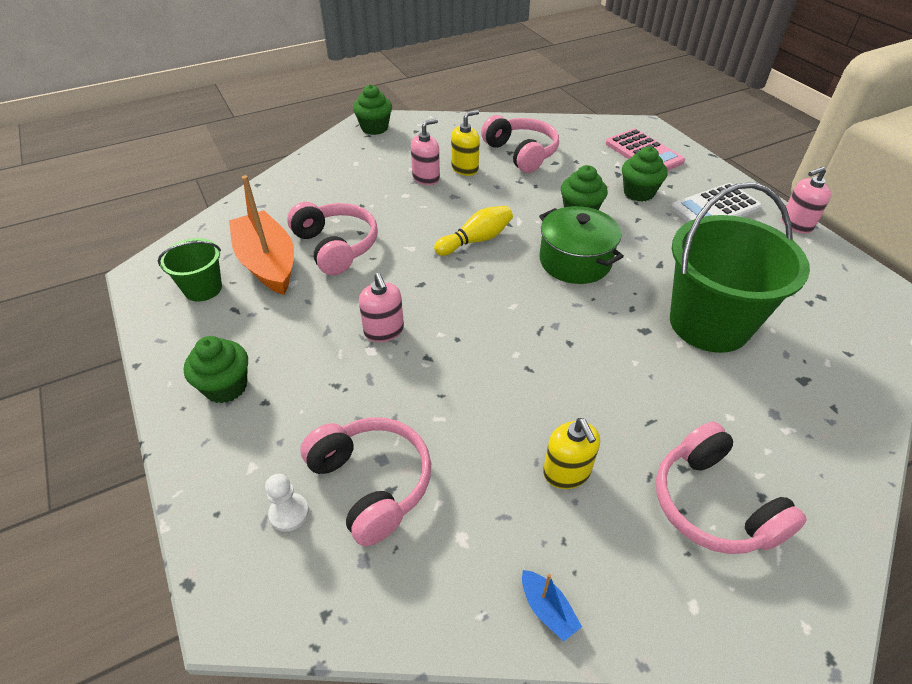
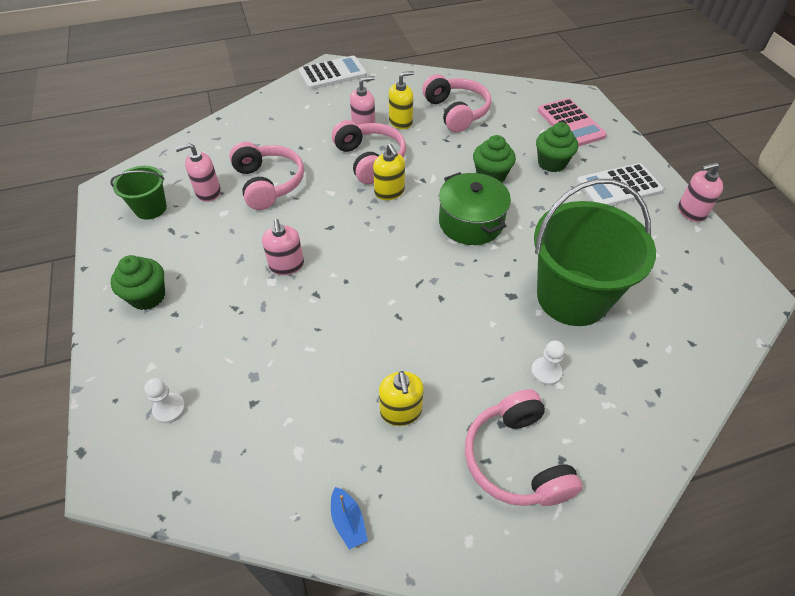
camera: 10 degrees right, 5 degrees up
orange boat [229,175,294,295] -> pink soap dispenser [175,143,221,202]
pink headphones [300,417,431,546] -> pink headphones moved to [332,120,406,184]
green cupcake [353,85,392,135] -> white calculator [299,56,367,90]
yellow bowling pin [434,206,513,256] -> yellow soap dispenser [373,144,405,200]
none -> white pawn [531,340,565,385]

